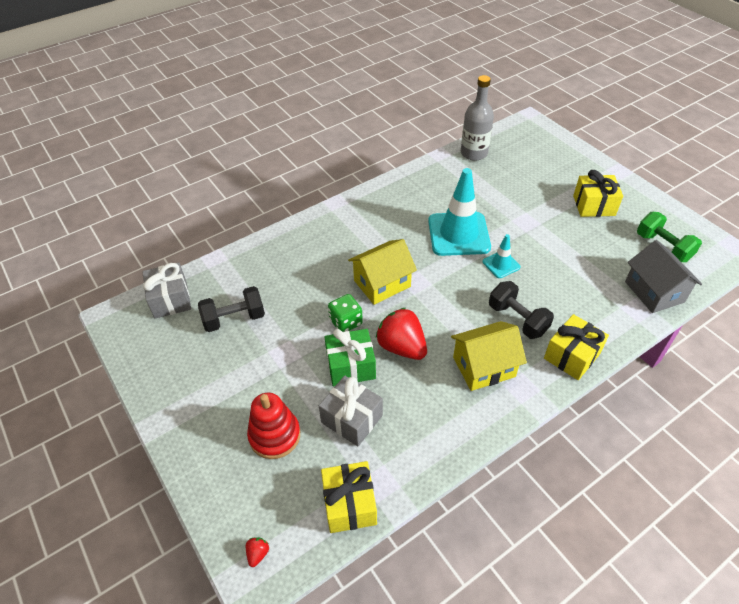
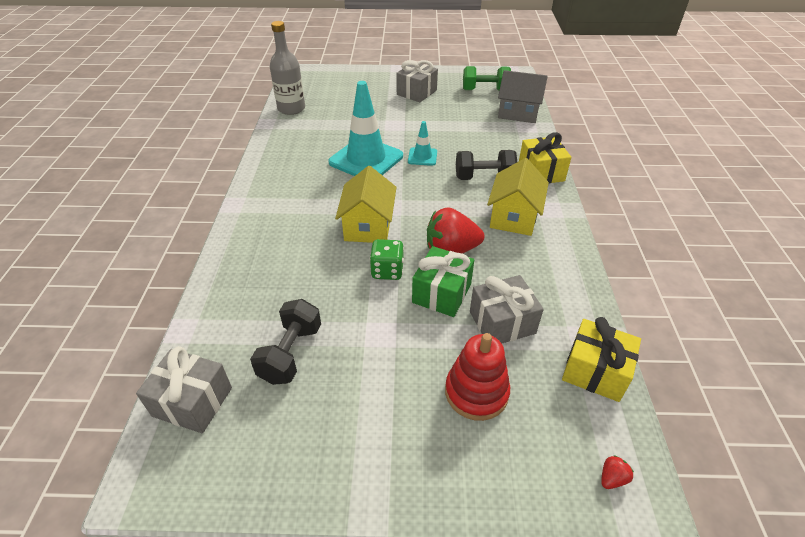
camera: 55 degrees left, 5 degrees down
red strawberry [246,537,269,567] -> red strawberry turned 90 degrees clockwise [601,455,634,489]
yellow gift [573,170,623,217] -> grey gift [396,60,438,102]

